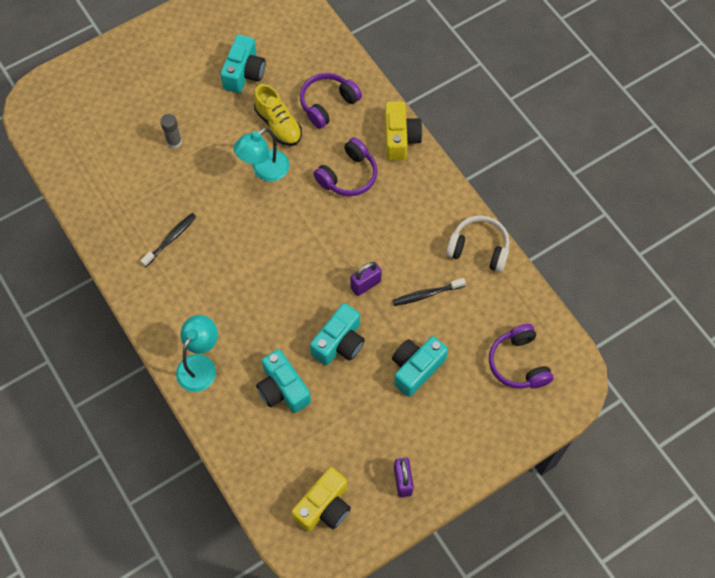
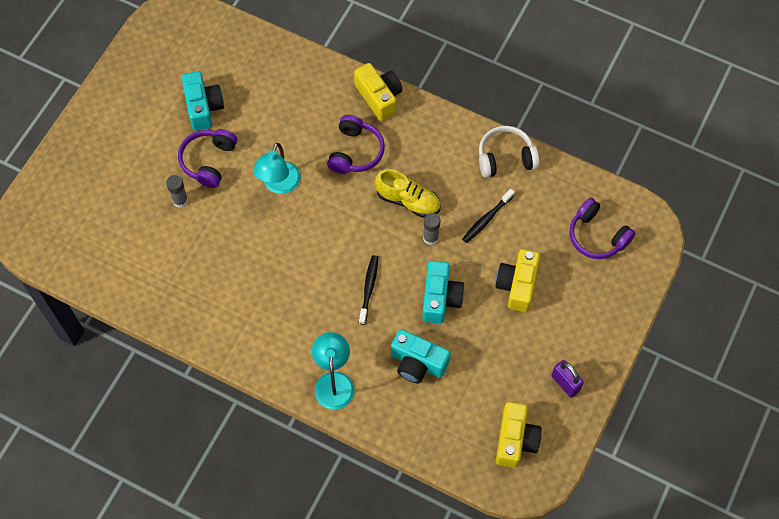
camera: 30 degrees left, 0 degrees up
black toothbrush [140,213,196,267] -> black toothbrush moved to [359,255,378,325]
yellow shoe [254,84,302,146] -> yellow shoe moved to [375,169,441,217]
purple headphones [300,73,362,129] -> purple headphones moved to [178,129,237,188]
purple padlock [350,262,382,296] -> grey glue stick [423,213,440,245]
turquoise camera [392,336,448,397] -> yellow camera [495,249,540,312]

